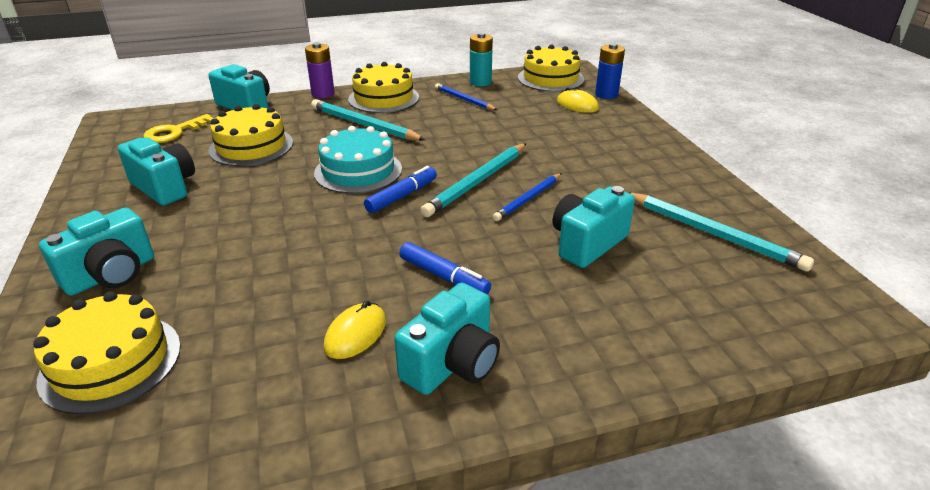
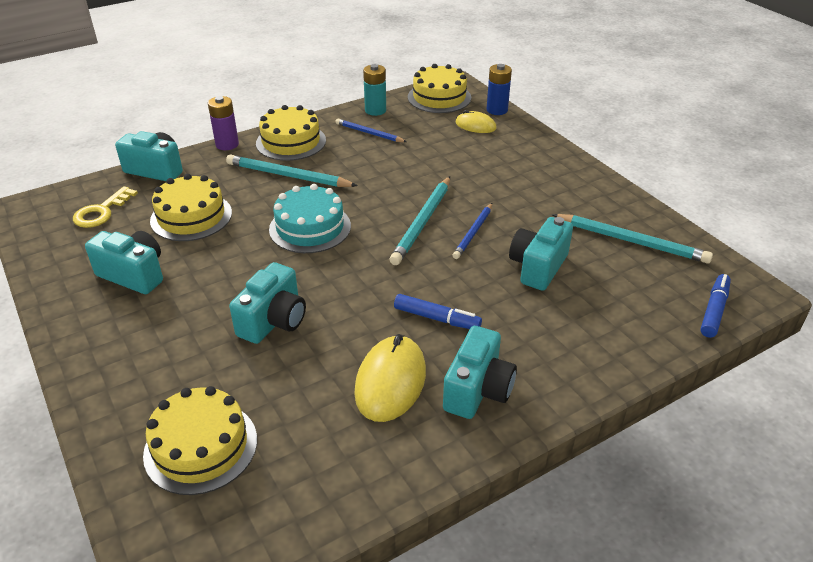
camera: 15 degrees left, 5 degrees up
turquoise camera [39,208,154,296] -> turquoise camera moved to [229,262,306,344]
yellow mouse [324,301,386,359] -> yellow mouse [354,334,426,422], size x1.67
blue marker [364,166,437,213] -> blue marker moved to [700,274,731,338]

